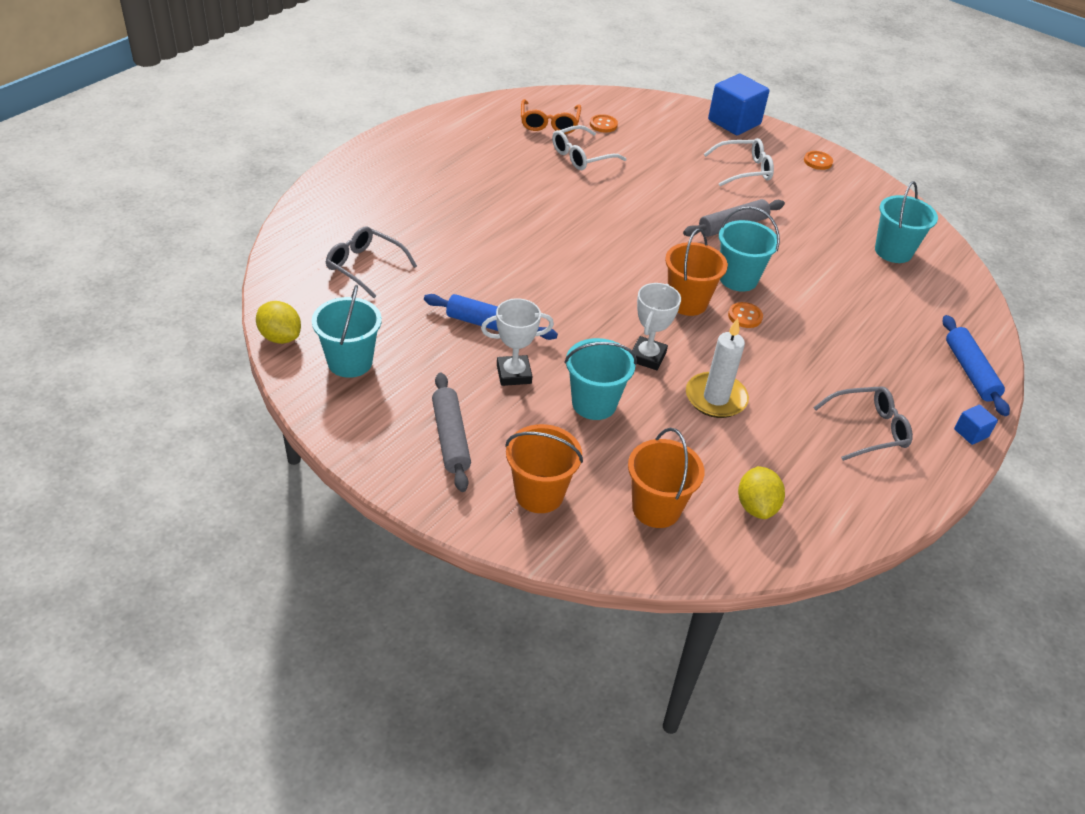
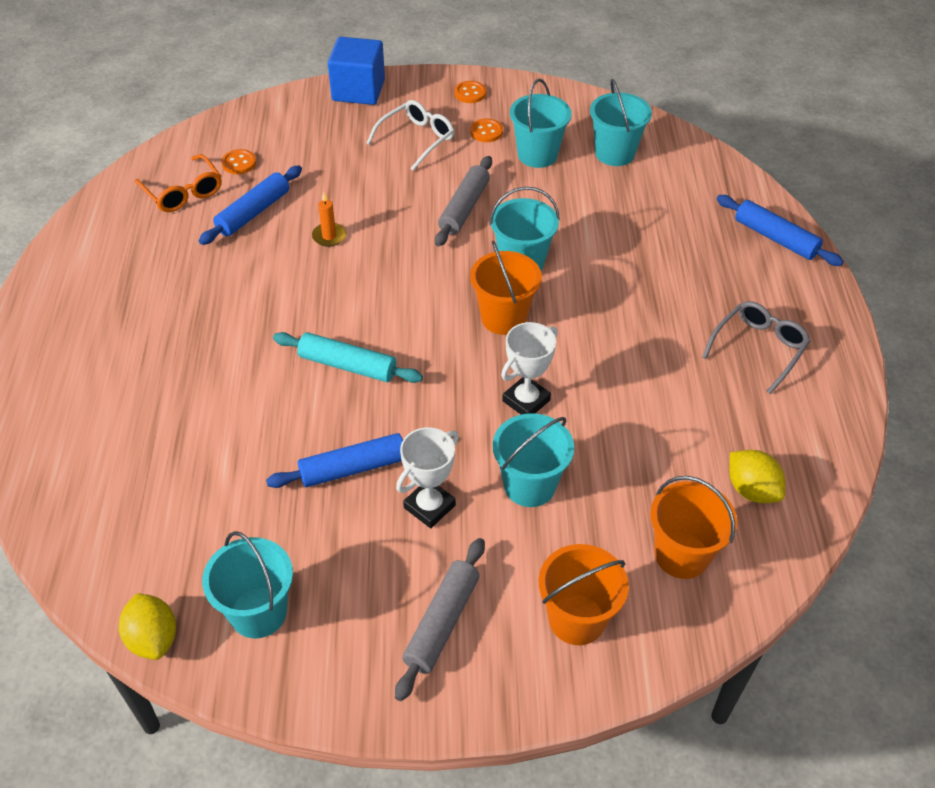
camera: 35 degrees left, 5 degrees up
yellow lemon [256,301,301,344] -> yellow lemon turned 60 degrees clockwise [119,593,176,660]
grey glasses [326,226,417,298] -> none
grey rolling pin [432,373,471,492] -> grey rolling pin turned 75 degrees clockwise [395,538,485,701]
white glasses [552,125,627,170] -> blue rolling pin [199,166,302,245]
white trophy [632,283,681,370] -> white trophy turned 60 degrees clockwise [501,322,558,414]
white candle [686,318,749,418] -> none
orange button [728,302,763,328] -> orange button moved to [470,118,503,142]
blue cube [954,404,998,445] -> none
none -> turquoise rolling pin [273,332,423,383]
none -> orange candle [312,193,346,247]
none -> turquoise bucket [510,79,572,168]

